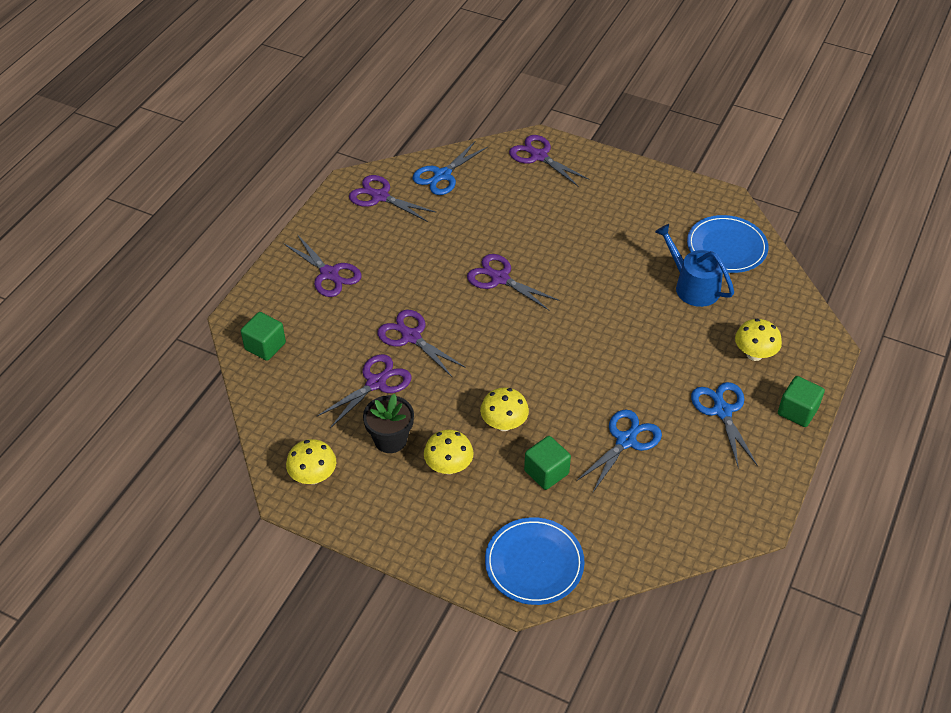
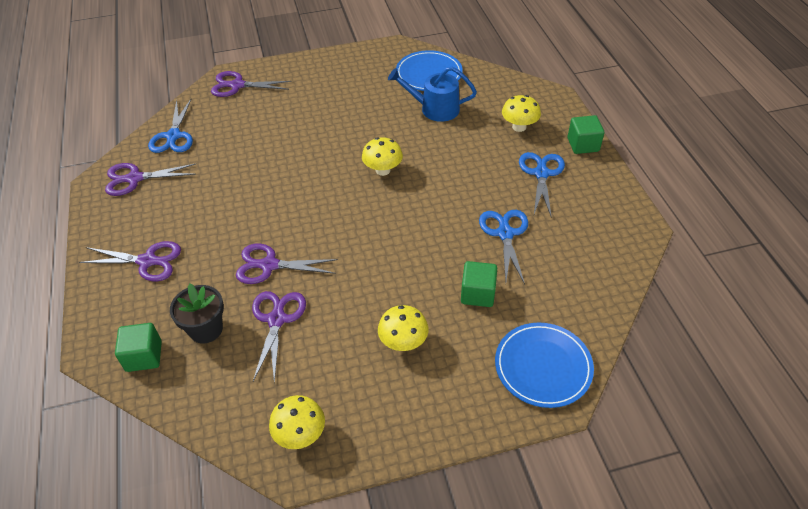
camera: 40 degrees left, 0 degrees up
black flower pot [363,394,414,453] -> black flower pot moved to [170,283,224,343]
purple scissors [467,254,560,310] -> none
yellow mushroom [480,388,529,431] -> yellow mushroom moved to [362,137,403,176]
blue scissors [691,382,758,469] -> blue scissors turned 60 degrees clockwise [519,152,565,218]

